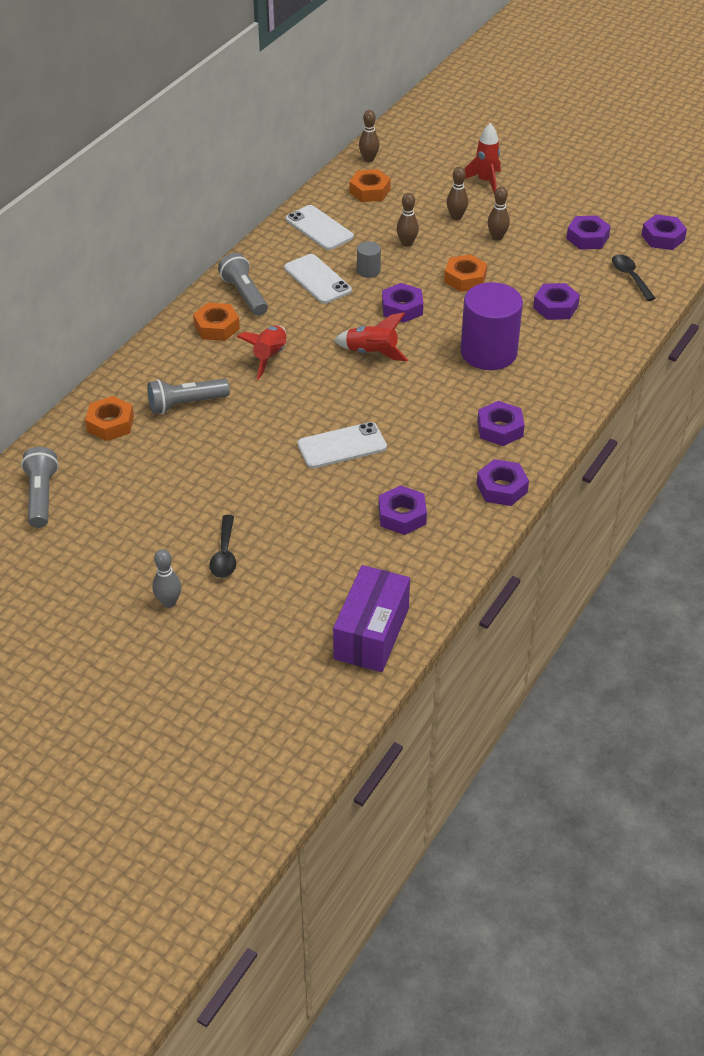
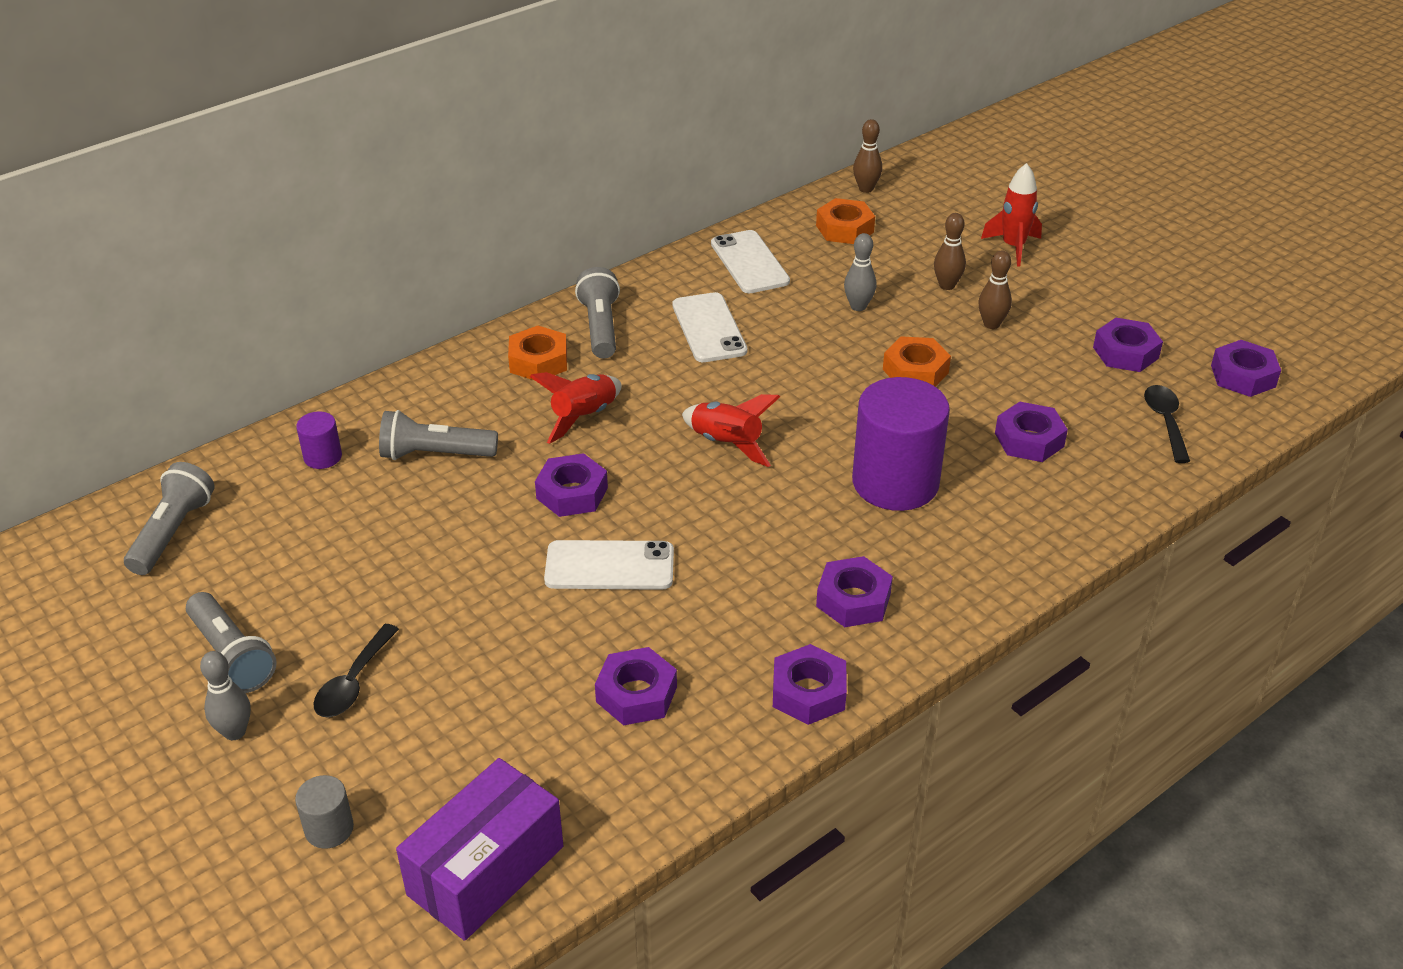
camera: 20 degrees right, 5 degrees down
orange nut [85,396,134,441] -> purple cylinder [296,412,342,469]
grey cylinder [357,241,381,278] -> grey cylinder moved to [295,775,354,849]
purple nut [382,283,423,323] -> purple nut moved to [535,453,608,517]
brown bowling pin [397,193,419,247] -> grey bowling pin [844,233,877,311]
none -> grey flashlight [186,592,277,693]

